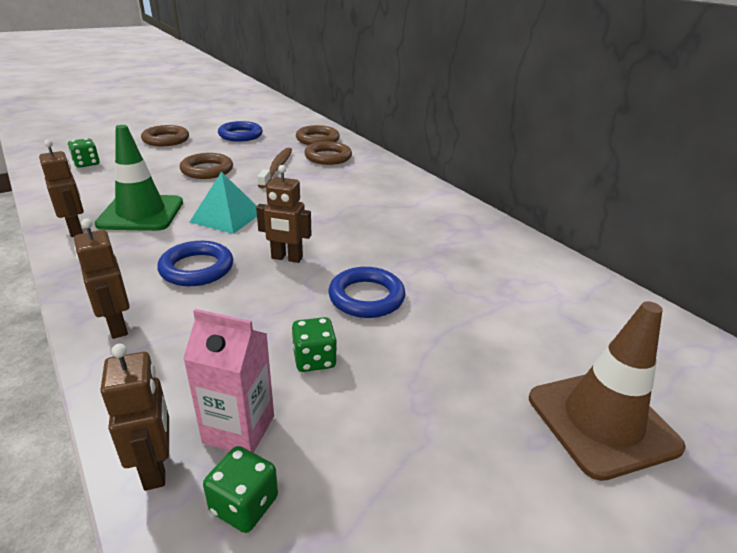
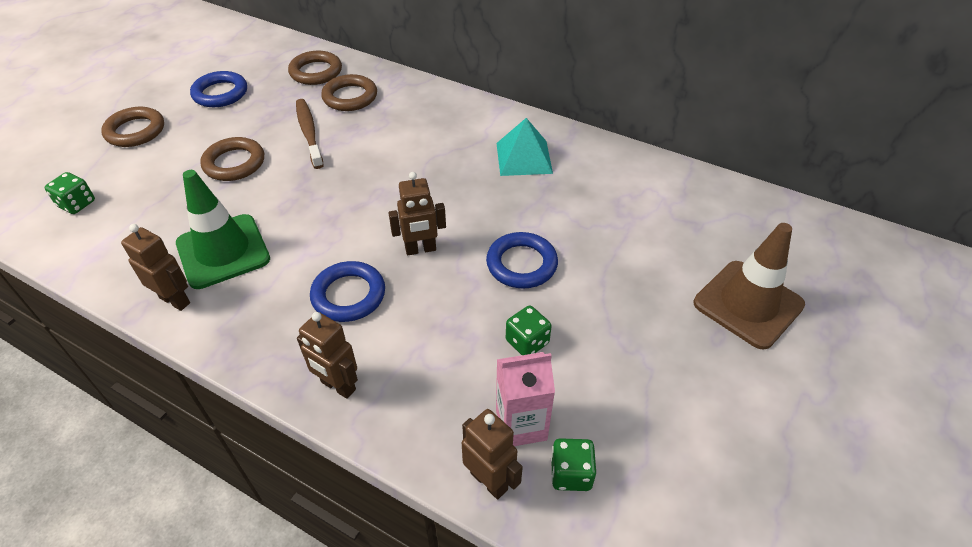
camera: 25 degrees left, 15 degrees up
turquoise pyramid [190,172,257,234] -> turquoise pyramid moved to [497,118,553,176]

